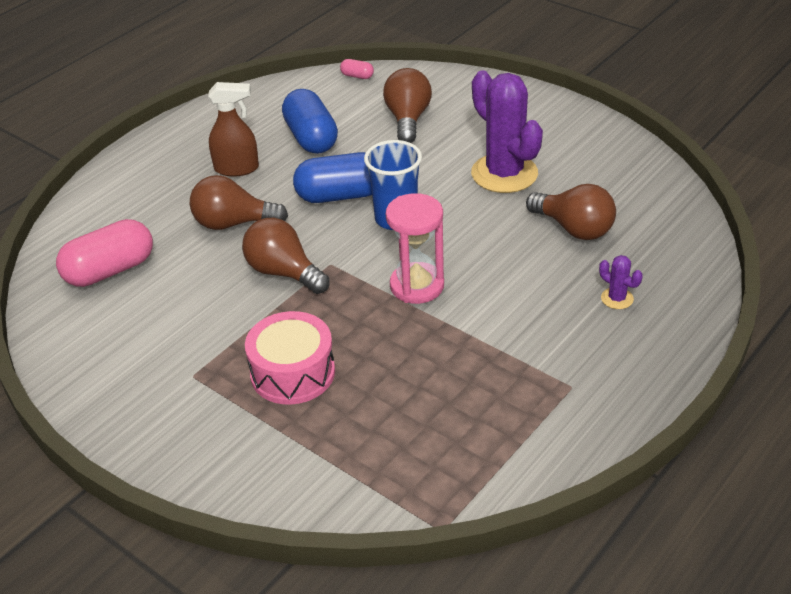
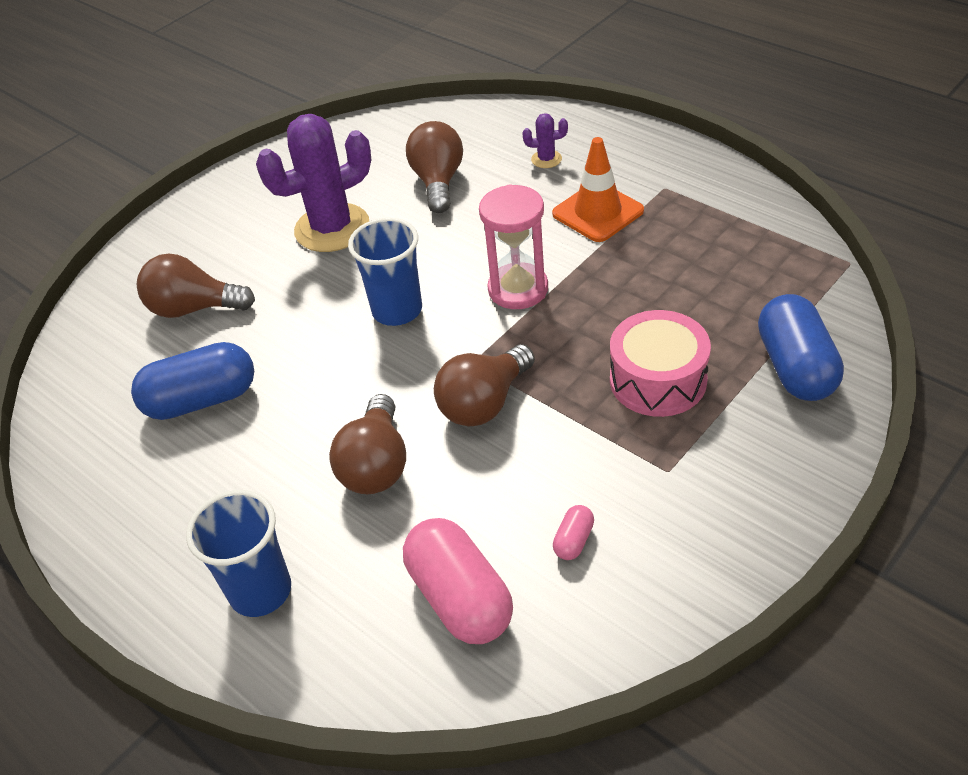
camera: 85 degrees left, 5 degrees up
brown spray bottle [208,82,259,177] -> none
blue capsule [293,152,372,203] -> blue capsule moved to [758,294,844,401]
pink capsule [340,59,374,79] -> pink capsule moved to [553,505,594,560]
brown light bulb [526,184,616,240] -> brown light bulb turned 45 degrees counterclockwise [406,121,463,213]
purple cactus [599,255,643,309] -> purple cactus turned 45 degrees clockwise [522,113,568,168]
none -> blue cup [186,490,291,617]
none -> orange traffic cone [552,137,644,242]

